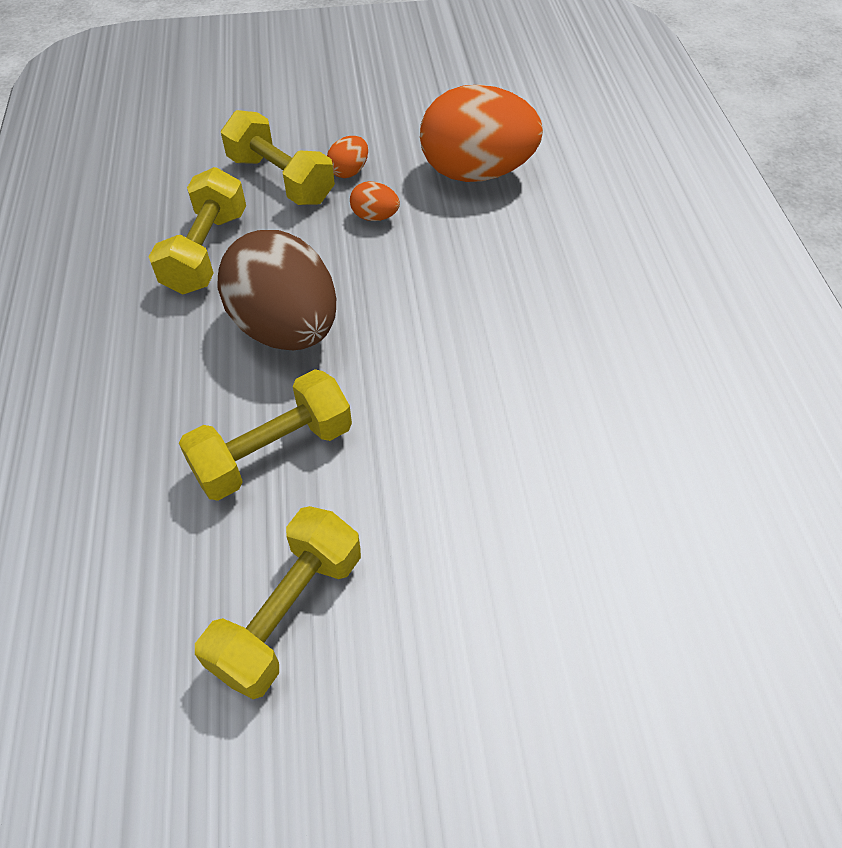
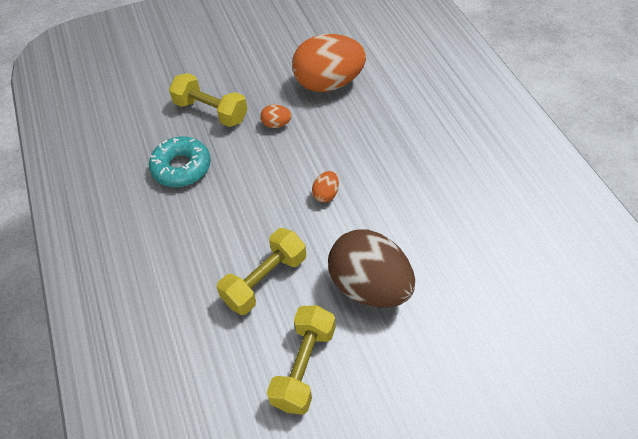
camera: 10 degrees left, 0 degrees up
yellow dumbbell [149,167,246,294] -> turquoise donut [149,137,211,187]
brown egg [218,230,336,350] -> brown egg moved to [328,230,415,308]
orange egg [327,136,368,178] -> orange egg moved to [312,171,339,202]

